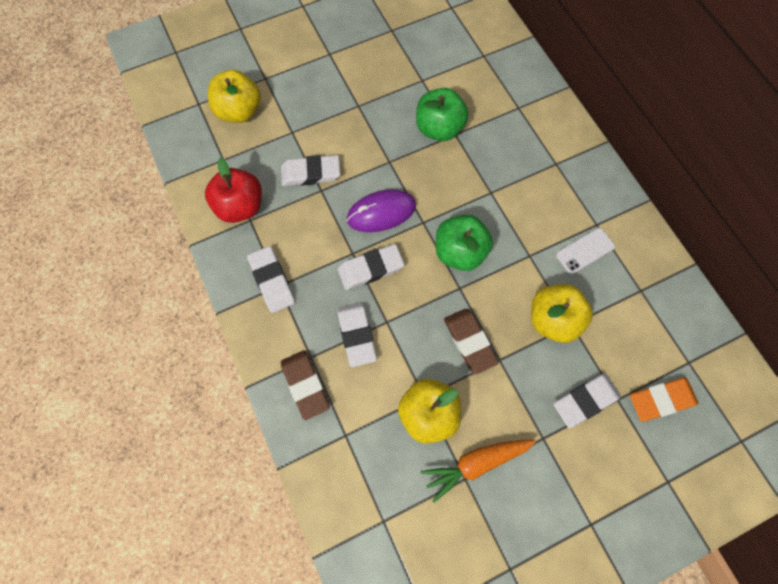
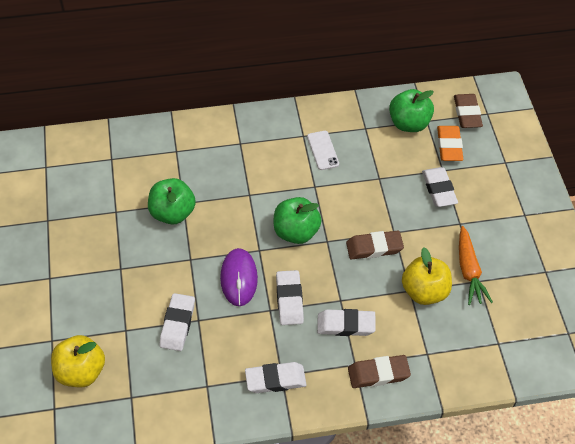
camera: 75 degrees left, 15 degrees down
red apple [205,158,262,223] -> none
yellow apple [531,284,593,343] -> none
none -> green apple [389,89,434,132]
none -> brown eraser [454,94,483,128]

